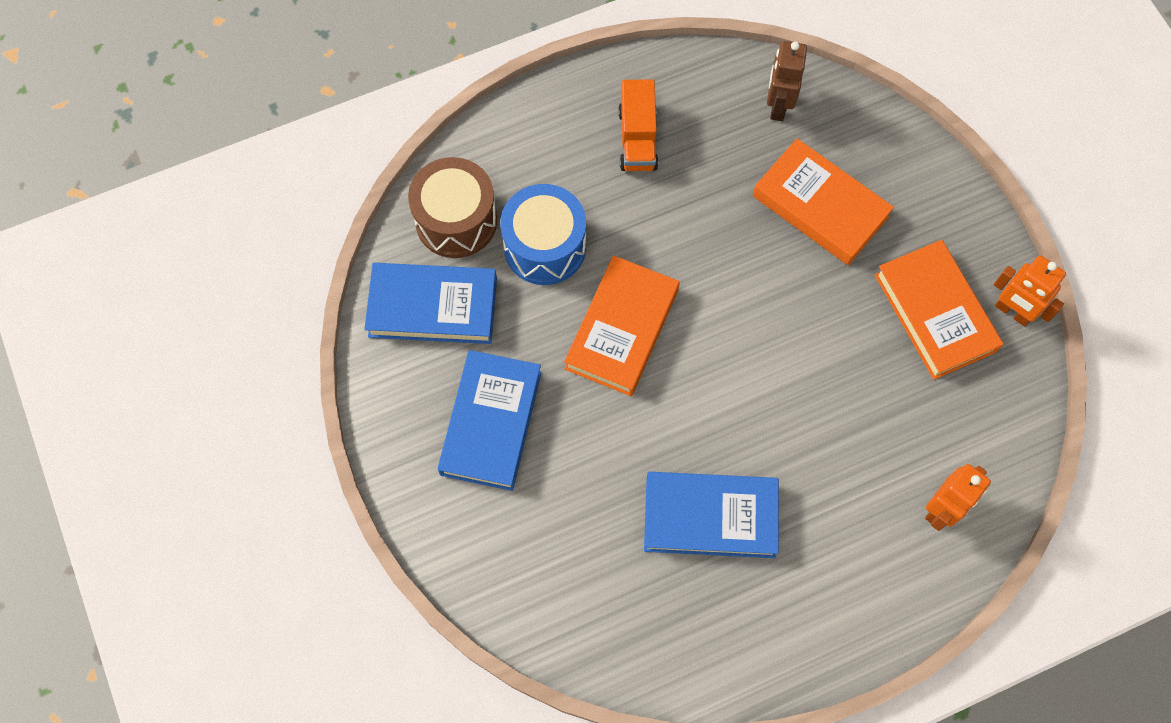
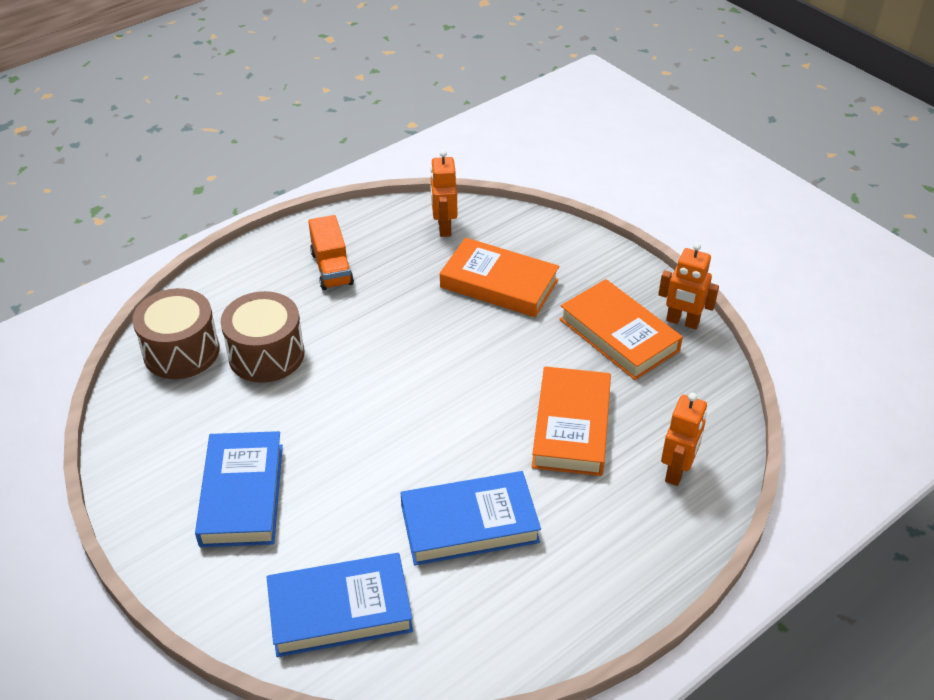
camera: 15 degrees left, 25 degrees down
blue book [365,263,497,344] -> blue book moved to [267,553,413,657]
blue drum [500,184,586,285] -> brown drum [220,291,304,383]
orange book [564,255,680,396] -> orange book moved to [532,366,611,476]
brown robot [767,41,807,121] -> orange robot [430,150,457,237]

